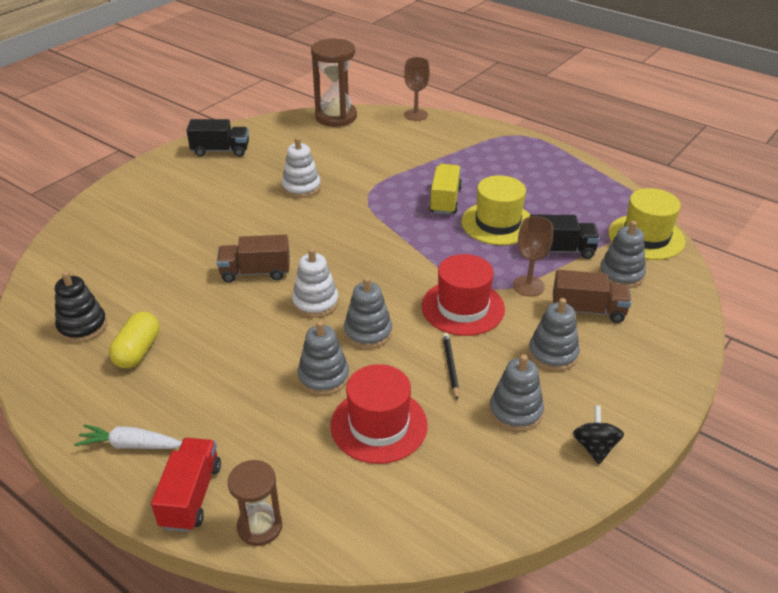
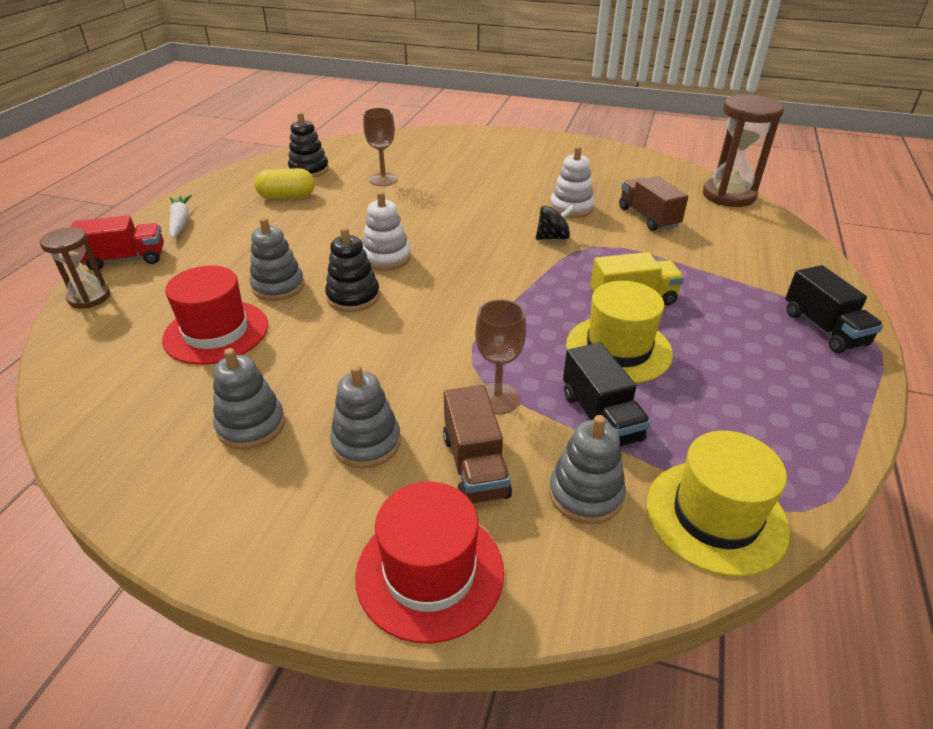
camera: 70 degrees right, 0 degrees up
black truck [187,119,249,157] -> black truck moved to [785,265,883,353]
brown truck [217,235,290,283] -> brown truck moved to [619,176,688,231]
grey stacking toy [344,277,392,349] -> black stacking toy [325,227,380,312]
brown goblet [404,57,430,121] -> brown goblet moved to [363,108,398,186]
red hat [422,254,505,336] -> red hat moved to [355,482,504,644]
black pencil [443,333,459,400] -> none
black spinning top [573,406,624,464] -> black spinning top moved to [536,205,575,240]

